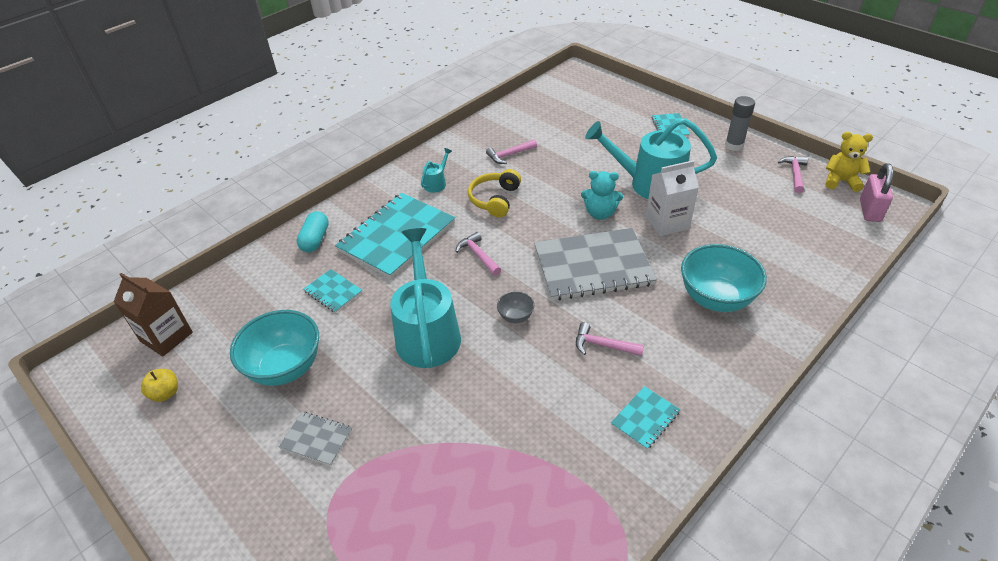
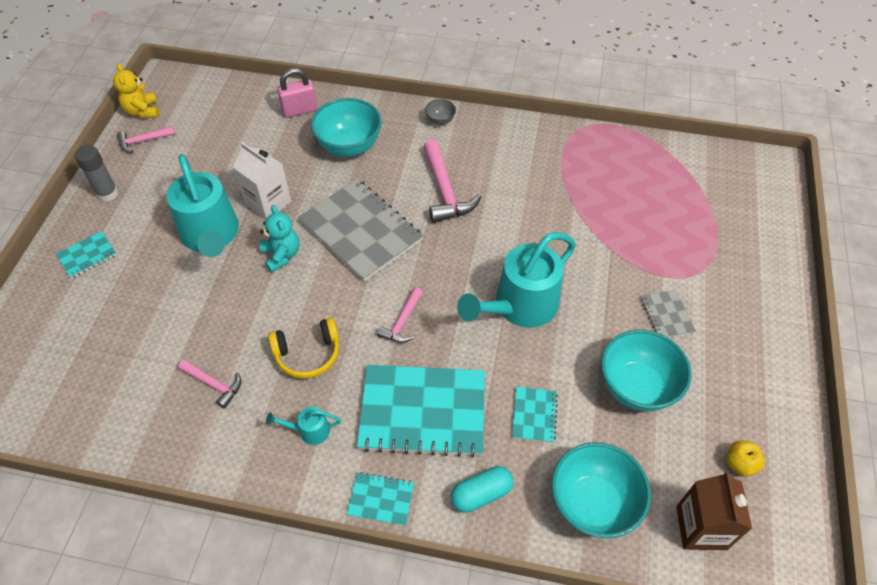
camera: 125 degrees left, 10 degrees up
grey bowl [497,292,534,323] -> grey bowl moved to [425,99,456,125]
pink hammer [576,322,644,356] -> pink hammer [423,140,481,223], size x1.72
turquoise notebook [611,386,681,450] -> turquoise notebook moved to [347,472,414,526]
pink padlock [860,163,893,222] -> pink padlock moved to [277,68,317,117]
none -> turquoise bowl [552,442,651,538]

